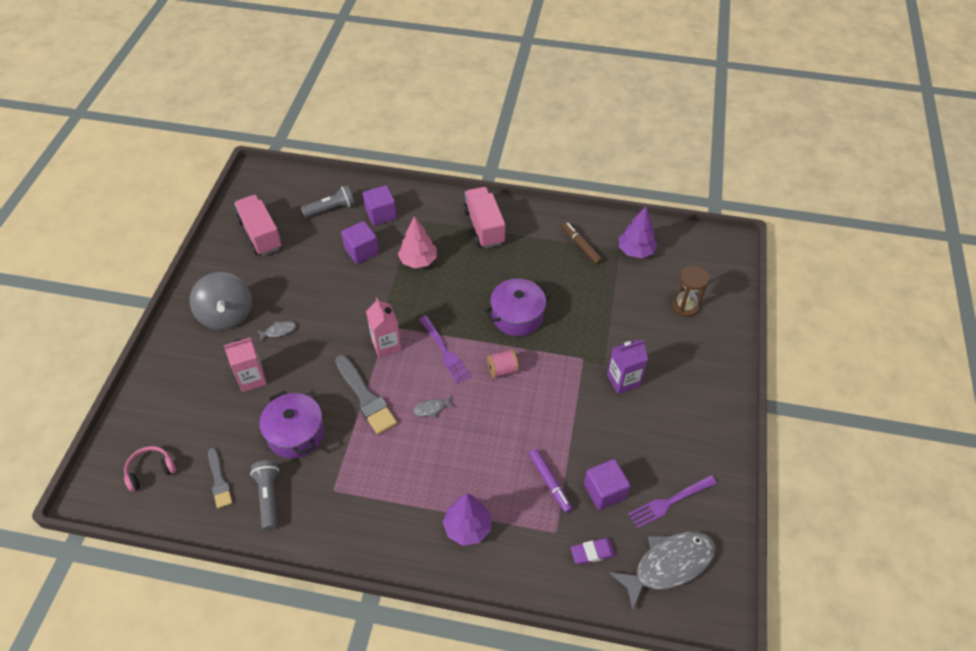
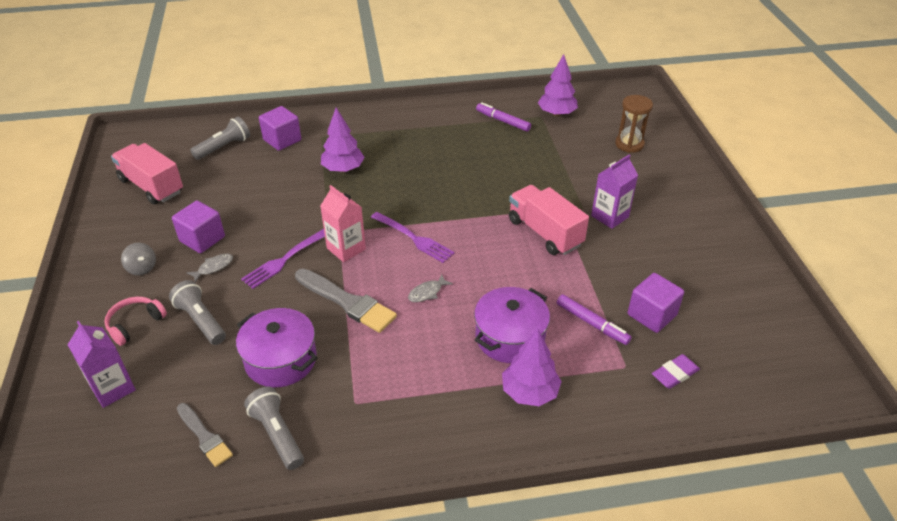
camera: 20 degrees left, 10 degrees down
pink headphones [124,446,176,492] -> pink headphones moved to [104,297,167,346]
grey spinning top [190,272,252,330] -> grey spinning top [121,243,156,275], size x0.45
pink carton [223,338,267,392] -> grey flashlight [169,280,226,345]
purple cube [341,221,379,264] -> purple cube moved to [172,200,225,253]
pink tree [398,216,437,268] -> purple tree [321,108,365,172]
pink truck [463,187,506,248] -> pink truck moved to [509,185,589,255]
purple pot [485,279,551,336] -> purple pot moved to [474,287,550,363]
pink spool [487,349,519,378] -> none
brown marker [562,222,603,265] -> purple marker [476,102,531,132]
grey fish [609,532,716,610] -> none
purple fork [628,475,717,529] -> purple fork moved to [241,229,325,289]
none -> purple carton [68,321,136,408]

